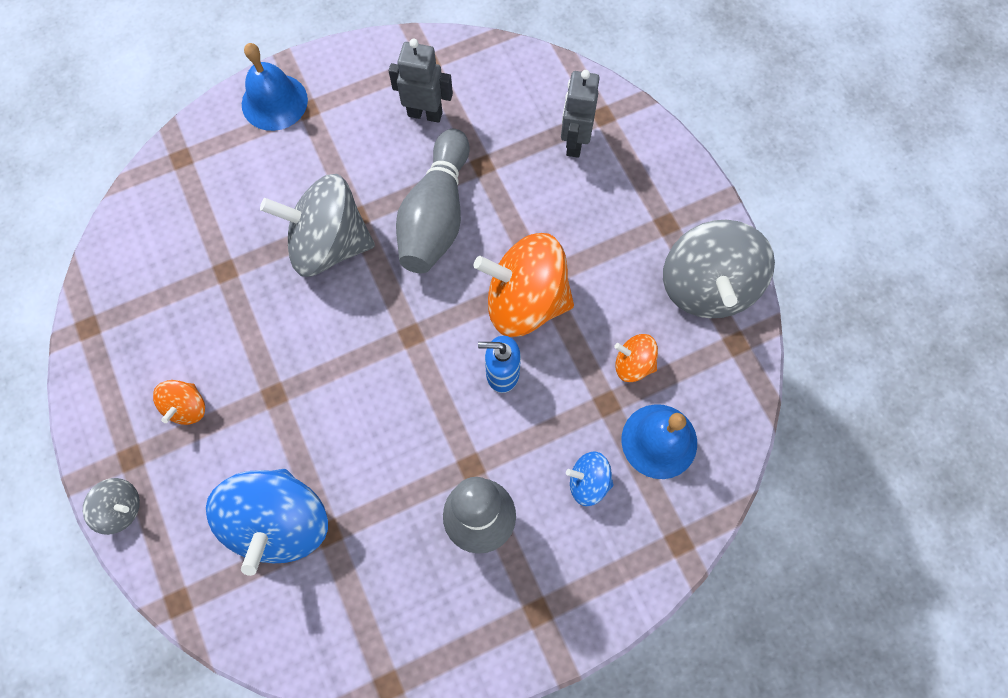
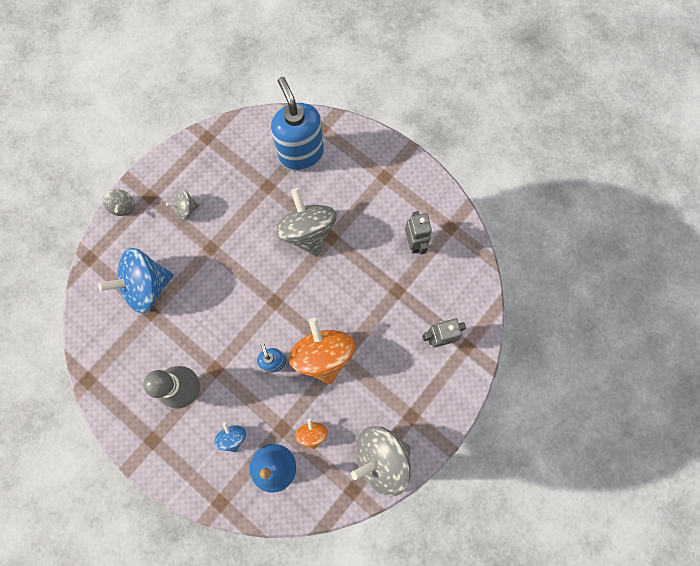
camera: 65 degrees right, 5 degrees up
orange spinning top [153,380,205,425] -> grey spinning top [166,190,199,220]
blue bell [242,43,308,131] -> none
grey bowling pin [396,129,470,273] -> none
none -> blue soap dispenser [271,77,324,171]

